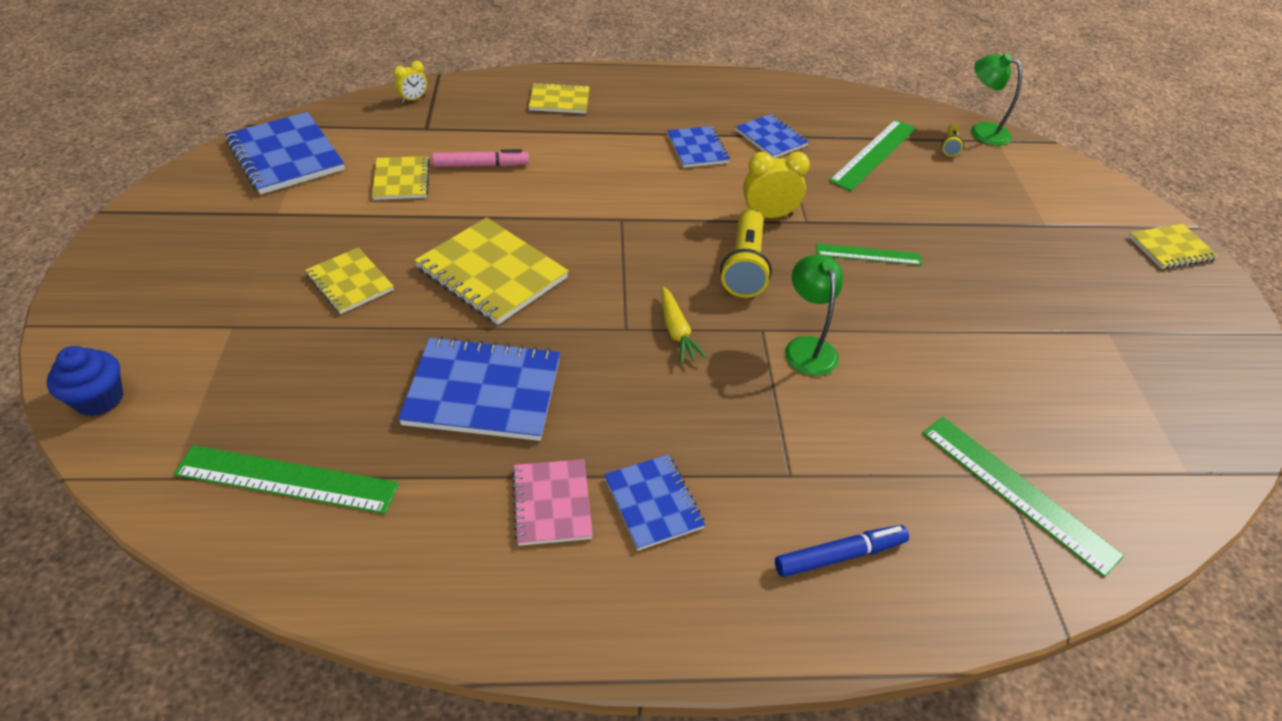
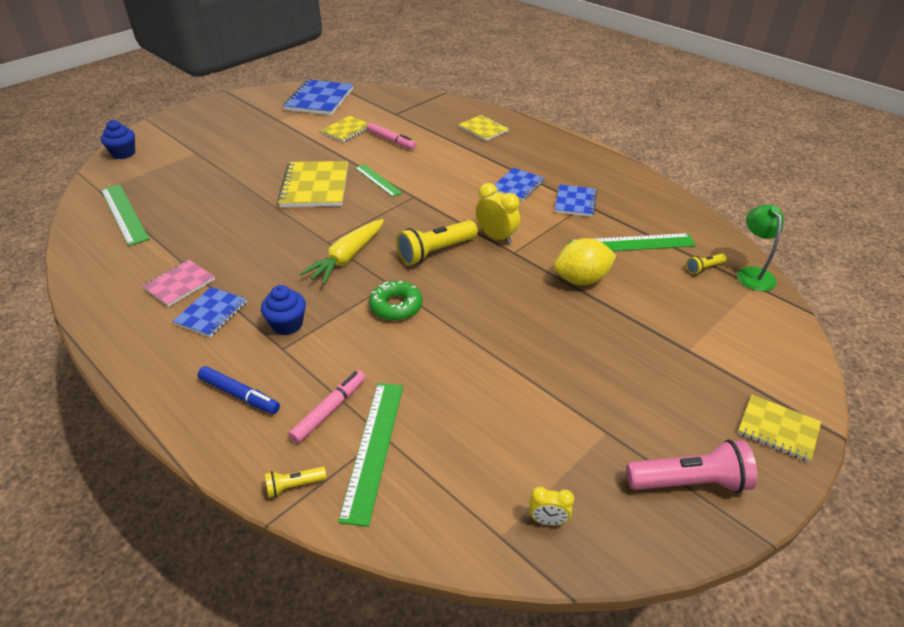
camera: 50 degrees right, 5 degrees down
yellow notebook [305,248,394,314] -> none
yellow clock [394,61,427,103] -> yellow clock moved to [529,487,574,526]
blue notebook [398,336,560,441] -> none
yellow carrot [661,287,707,363] -> yellow carrot [300,219,384,285], size x1.57
green lamp [785,254,843,376] -> green donut [369,281,422,321]
green ruler [816,244,922,265] -> green ruler moved to [355,164,402,197]
none -> blue cupcake [261,285,306,335]
none -> yellow flashlight [265,466,327,498]
none -> pink marker [289,370,365,444]
none -> yellow lemon [554,238,616,285]
none -> pink flashlight [627,439,757,493]

